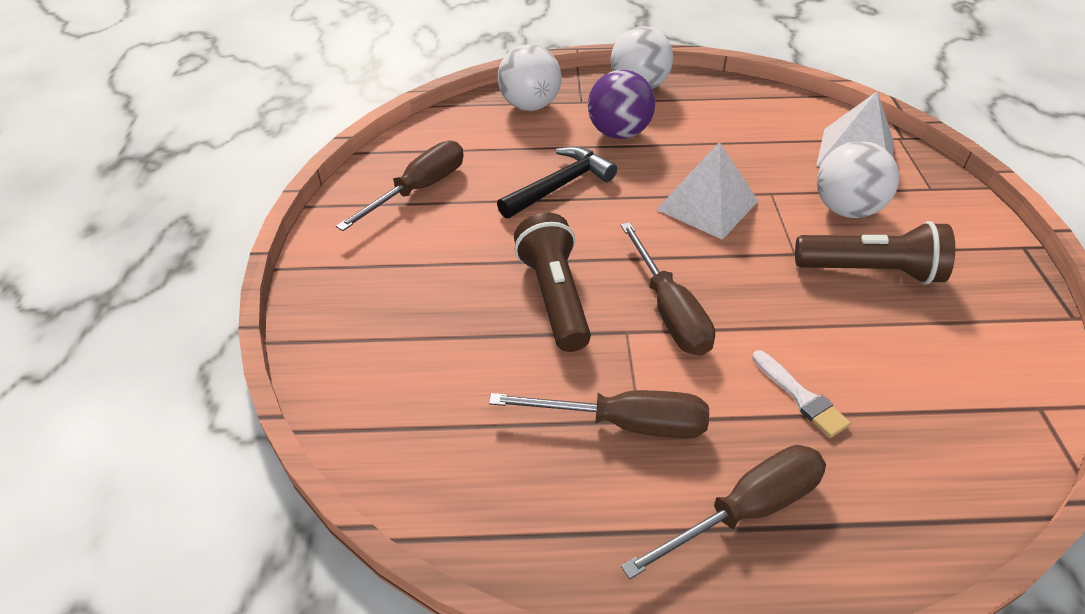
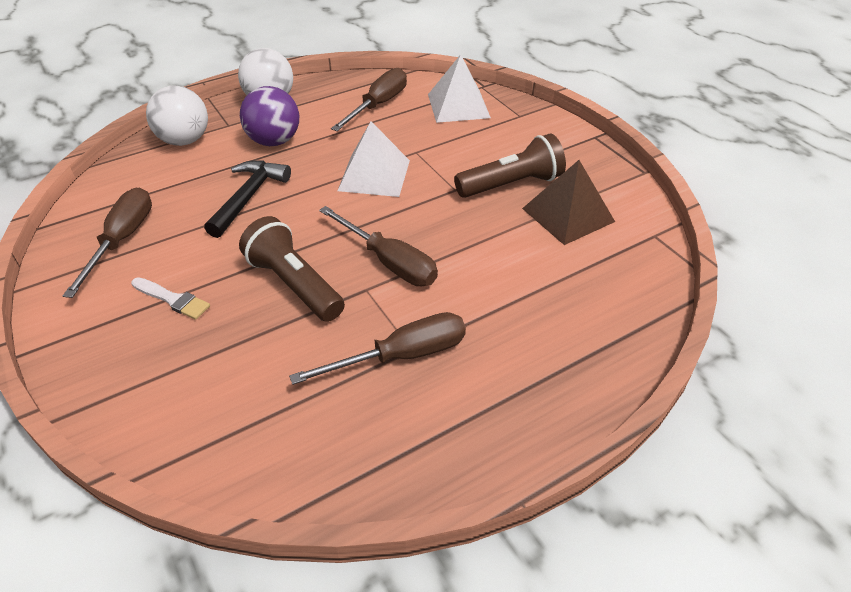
camera: 30 degrees left, 0 degrees up
brown screwdriver [621,445,826,579] -> brown screwdriver moved to [331,68,407,131]
white brush [752,350,851,438] -> white brush moved to [131,277,210,320]
white ball [817,141,899,218] -> none
none -> brown pyramid [522,160,615,245]

